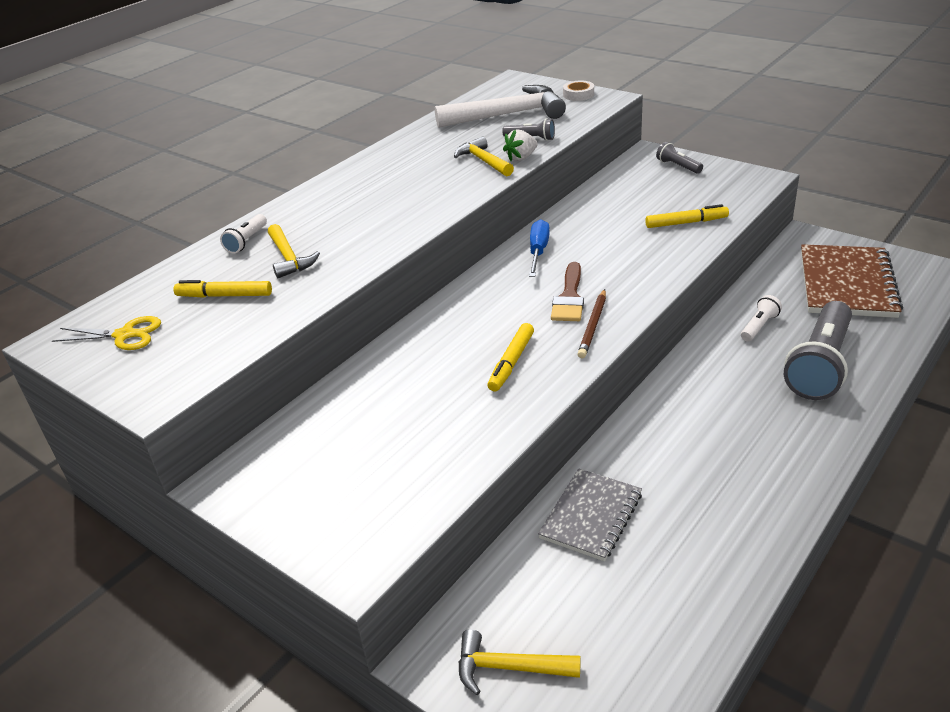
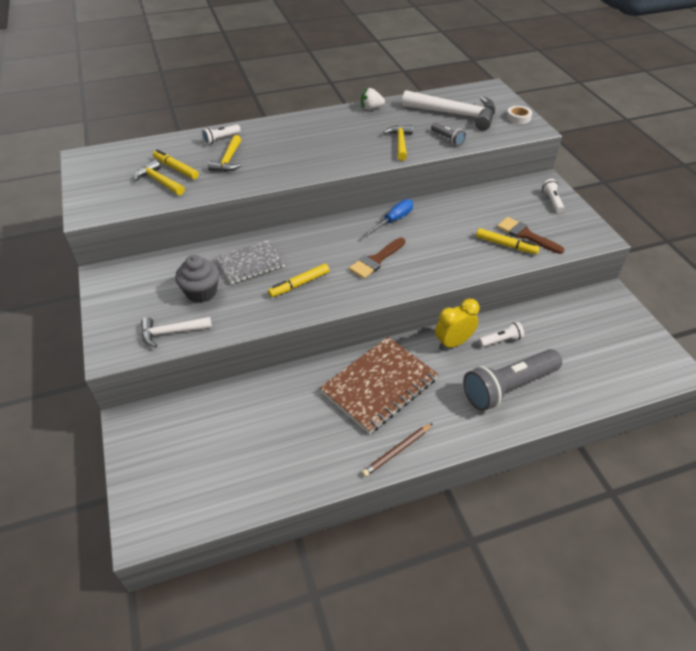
camera: 30 degrees right, 10 degrees up
yellow scissors [52,316,161,350] -> none
yellow hammer [459,629,581,695] -> yellow hammer moved to [135,160,185,195]
white strawberry [503,129,537,161] -> white strawberry moved to [361,88,385,110]
grey notebook [538,468,642,561] -> grey notebook moved to [216,240,285,284]
brown pencil [578,289,606,358] -> brown pencil moved to [362,423,433,477]
grey flashlight [656,142,703,174] -> white flashlight [542,179,564,213]
brown notebook [801,244,903,318] -> brown notebook moved to [320,337,438,434]
none -> white hammer [141,317,212,348]
none -> grey cupcake [175,255,219,303]
none -> yellow clock [435,298,480,350]
none -> brown brush [497,217,564,254]

